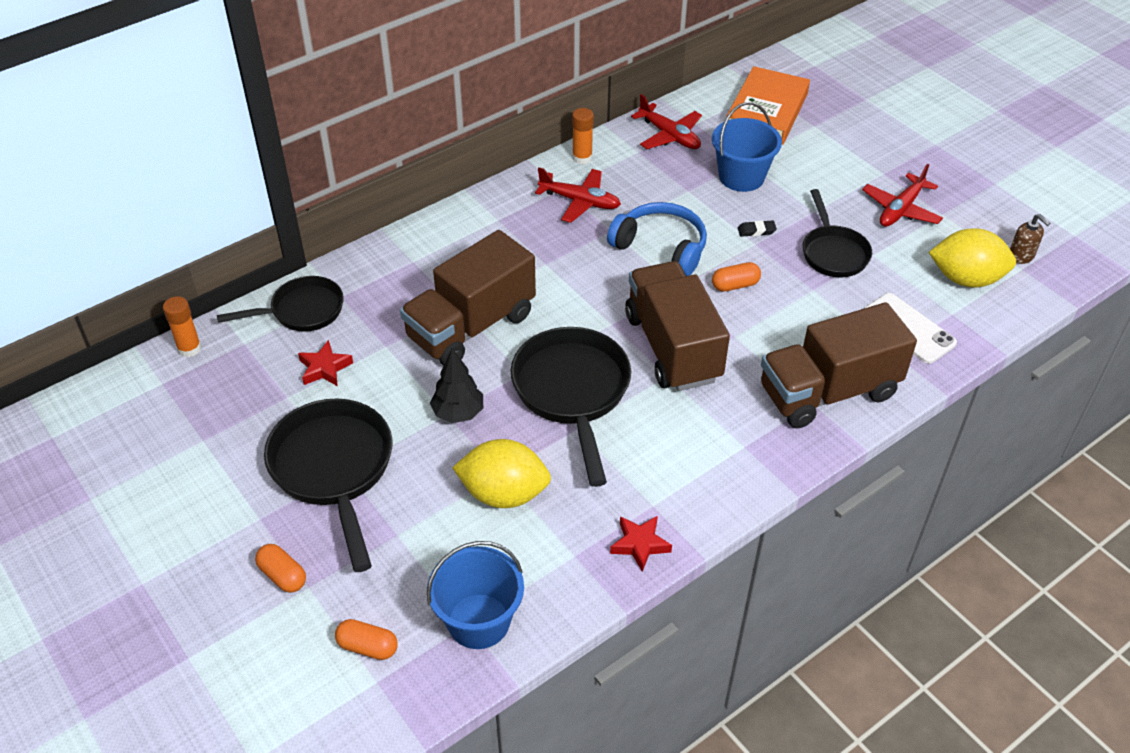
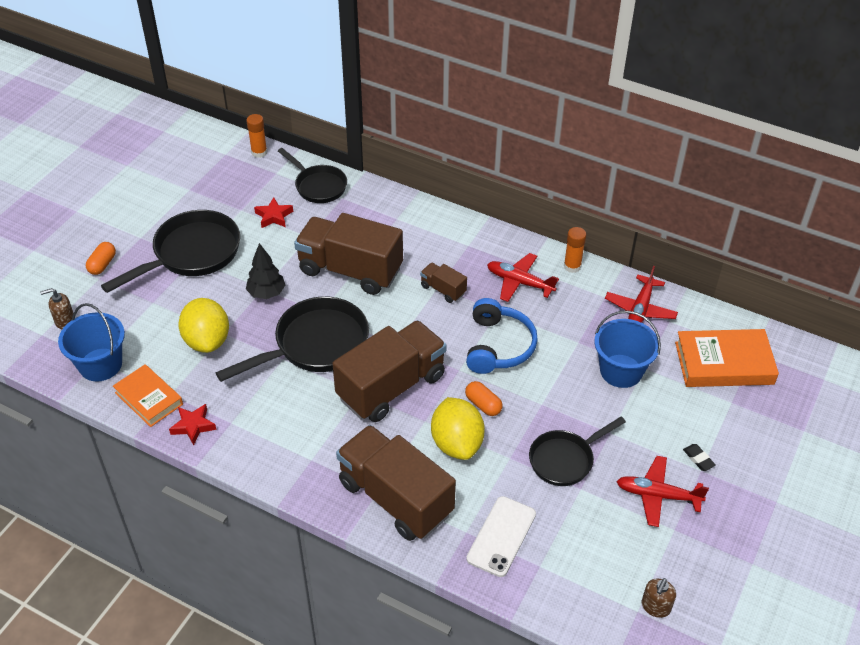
camera: 65 degrees right, 0 degrees up
orange capsule [335,619,398,660] -> brown soap dispenser [40,288,73,329]
red plane [535,167,621,223] -> red plane turned 120 degrees clockwise [487,253,559,302]
black eraser [738,220,777,237] -> black eraser moved to [683,444,716,471]
yellow lemon [929,228,1016,288] -> yellow lemon moved to [431,397,485,460]
none -> orange book [113,364,183,427]
none -> brown truck [420,263,467,303]

